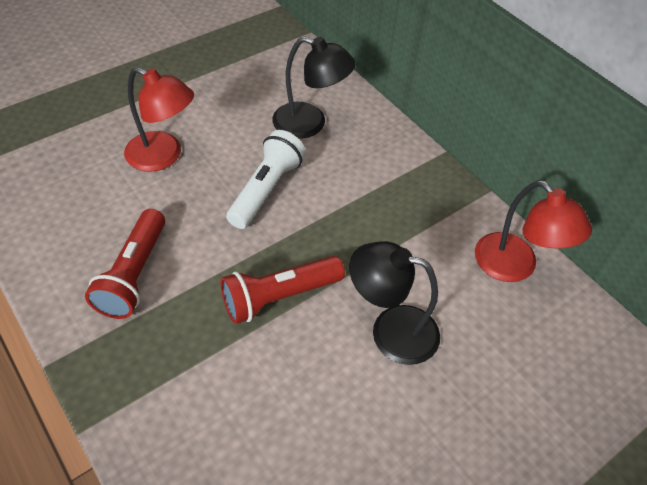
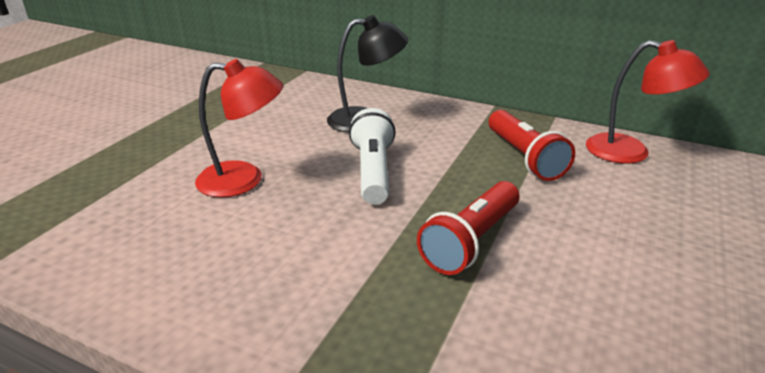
camera: 25 degrees left, 20 degrees down
red flashlight [85,209,165,319] -> red flashlight moved to [489,110,575,181]
black lamp [349,241,440,365] -> none

